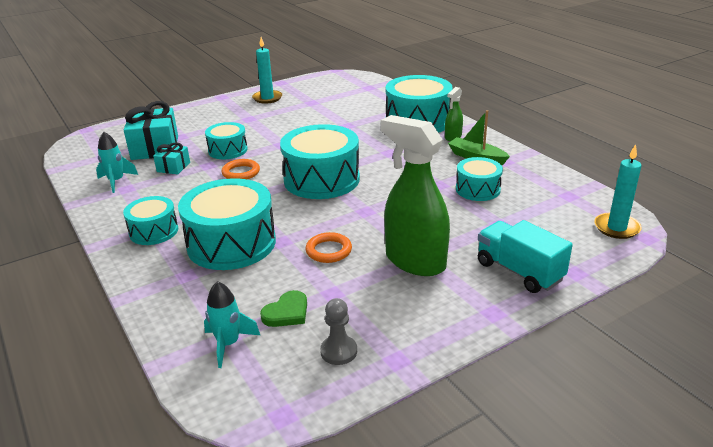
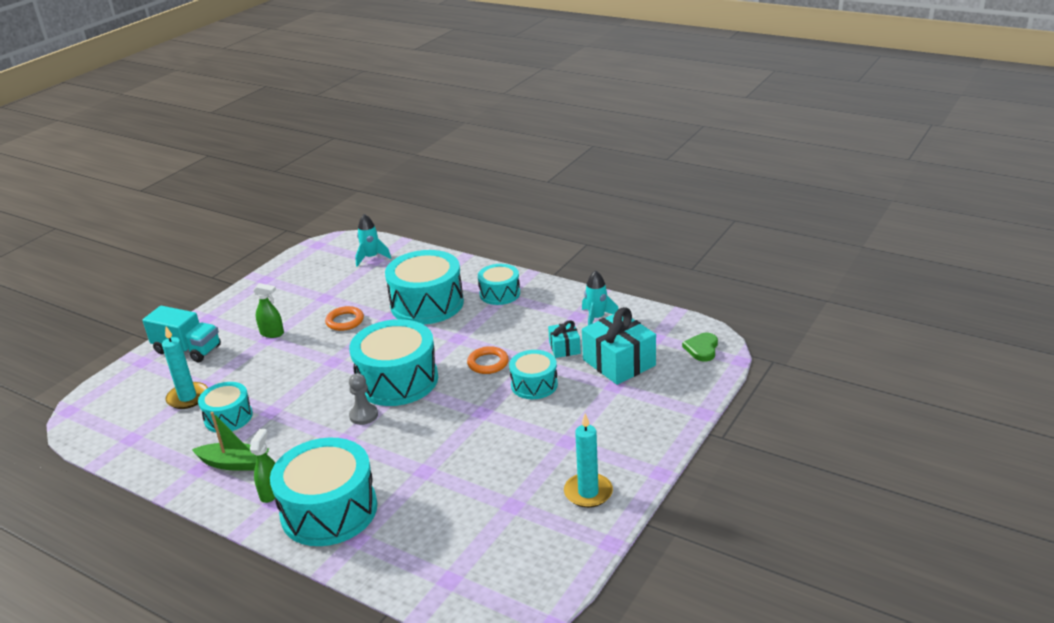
camera: 155 degrees right, 0 degrees up
green heart [260,290,307,327] -> green heart moved to [682,333,718,361]
grey pawn [320,298,357,365] -> grey pawn moved to [349,373,378,425]
green spray bottle [381,115,450,276] -> green spray bottle [253,283,284,338], size x0.46
turquoise candle [594,144,642,239] -> turquoise candle moved to [162,327,208,409]

